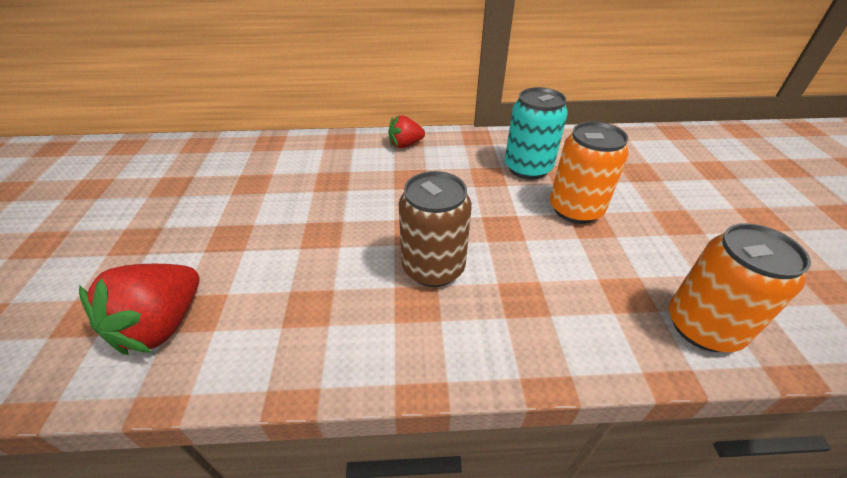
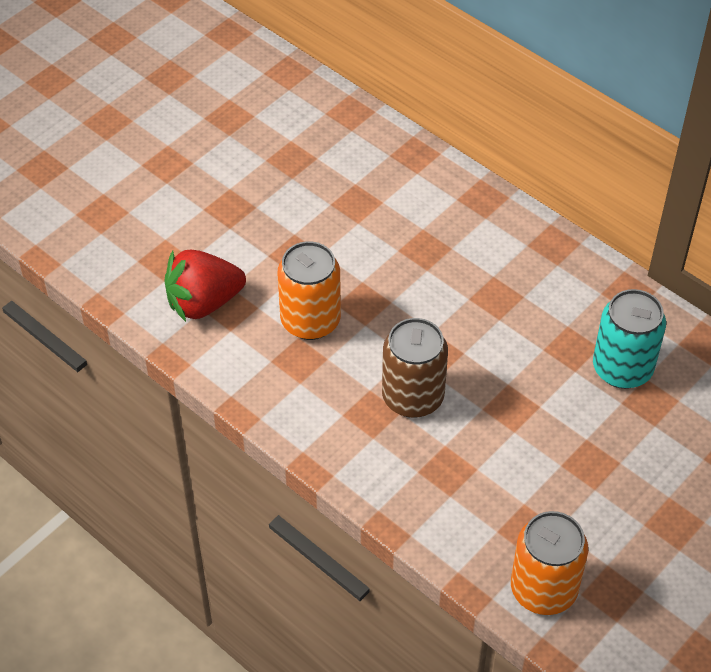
camera: 45 degrees right, 10 degrees up
red strawberry [388,115,425,148] -> none
orange can [550,121,628,224] -> orange can moved to [277,241,341,340]

